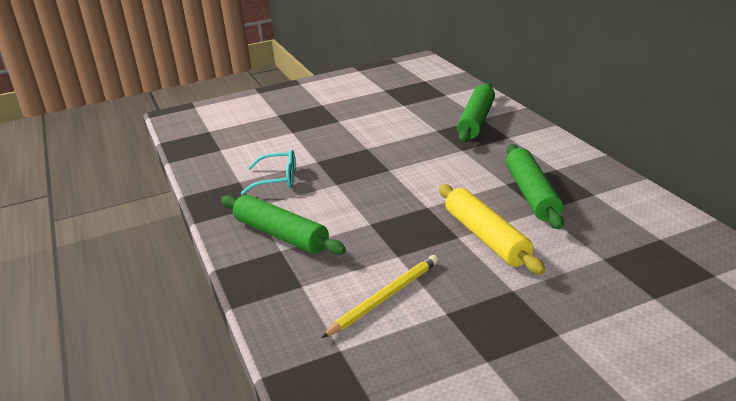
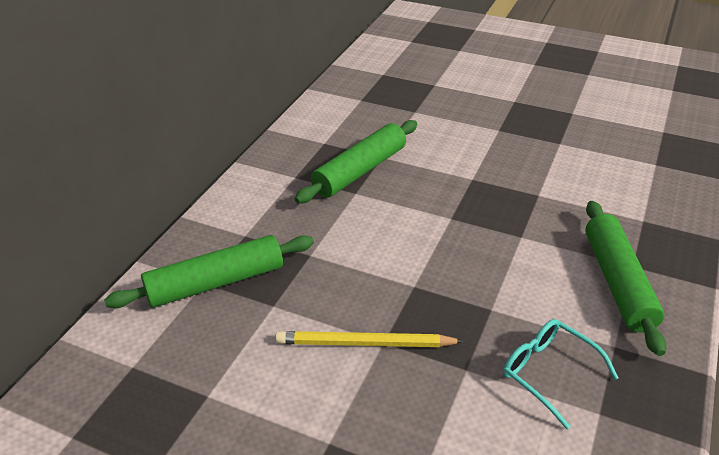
camera: 135 degrees left, 10 degrees up
yellow pencil [321,255,438,338] -> yellow pencil moved to [275,331,464,347]
yellow rolling pin [439,184,545,275] -> none

